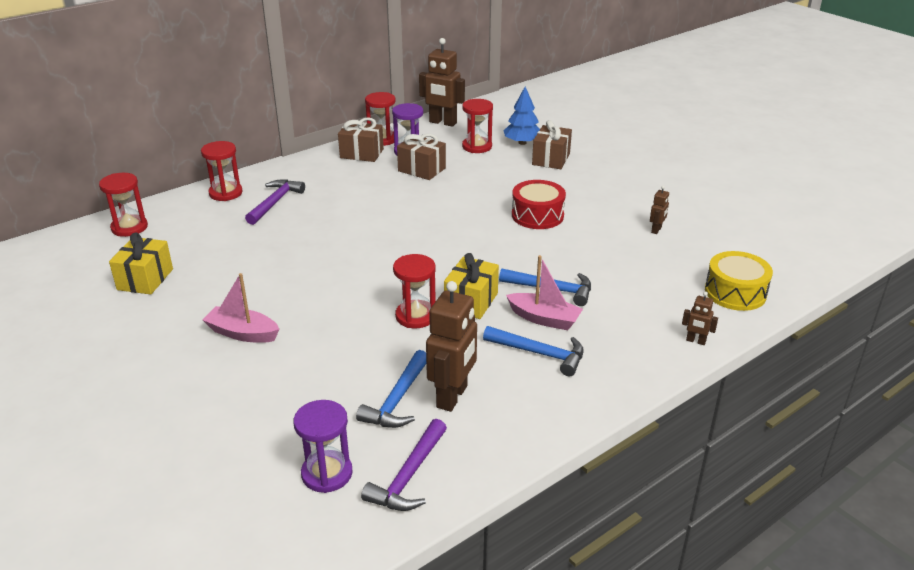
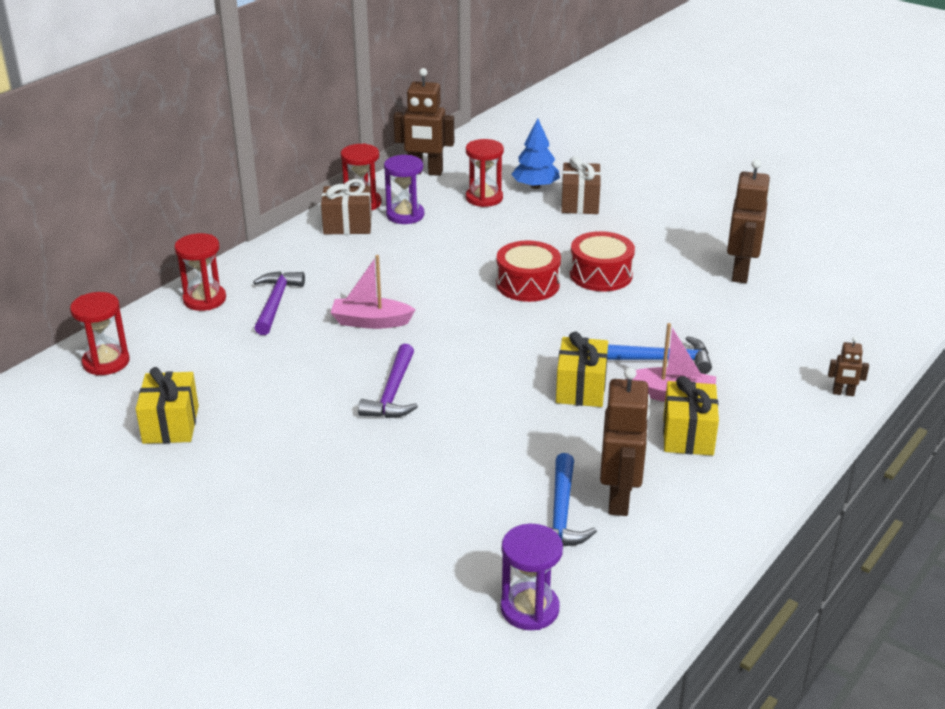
camera: 15 degrees left, 0 degrees up
pink boat [203,273,279,343] -> pink boat moved to [331,255,416,329]
purple hammer [361,419,447,511] -> purple hammer moved to [358,344,418,418]
red hourglass [393,254,436,328] -> none
brown gift [397,134,446,180] -> none
blue hammer [483,326,584,376] -> yellow gift [663,376,719,456]
brown robot [650,186,669,234] -> brown robot [727,159,771,283], size x2.13
yellow drum [705,251,773,311] -> none
none -> red drum [496,241,561,302]

